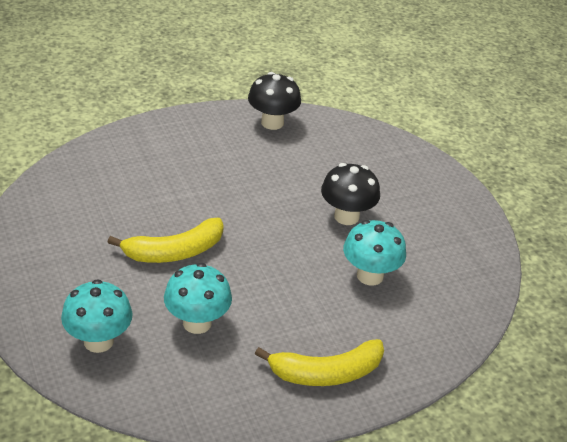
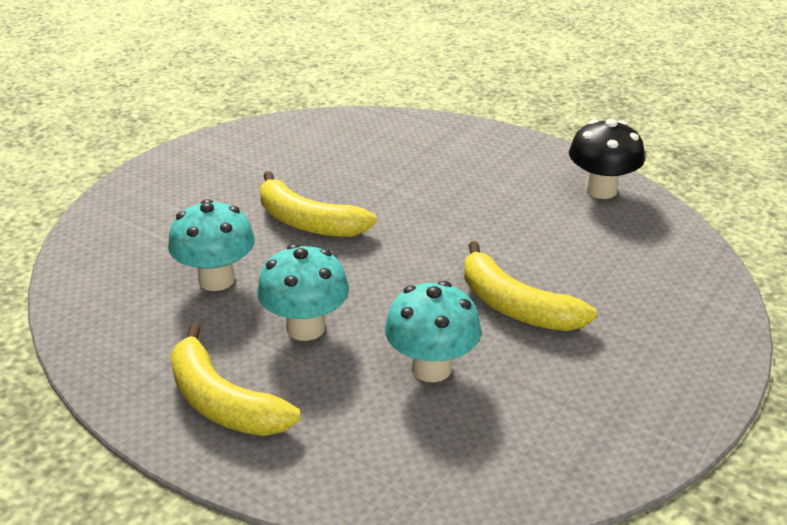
camera: 60 degrees right, 5 degrees down
turquoise mushroom [61,279,133,353] -> turquoise mushroom moved to [257,244,349,341]
black mushroom [321,163,380,225] -> yellow banana [464,241,597,331]

